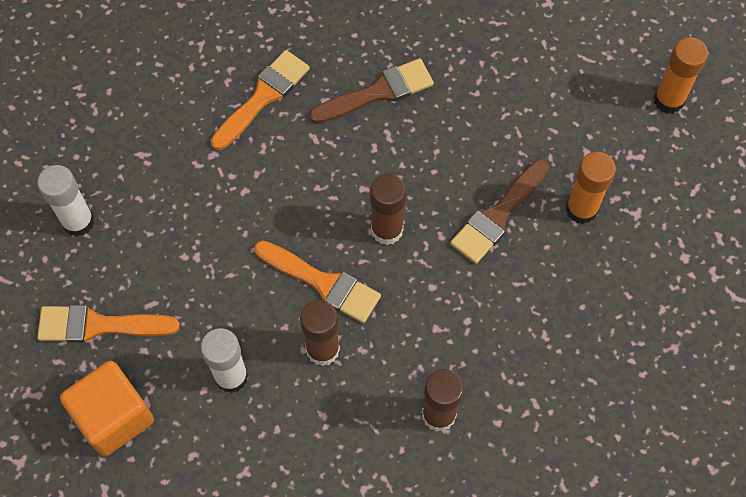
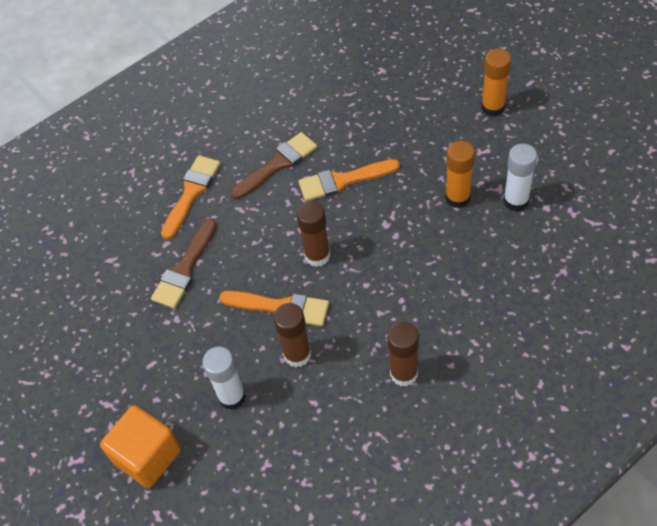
camera: 10 degrees left, 10 degrees down
white glue stick [37,165,95,237] -> white glue stick moved to [503,144,537,211]
orange brush [37,305,180,343] -> orange brush moved to [298,159,400,201]
brown brush [450,159,549,264] -> brown brush moved to [151,219,217,309]

